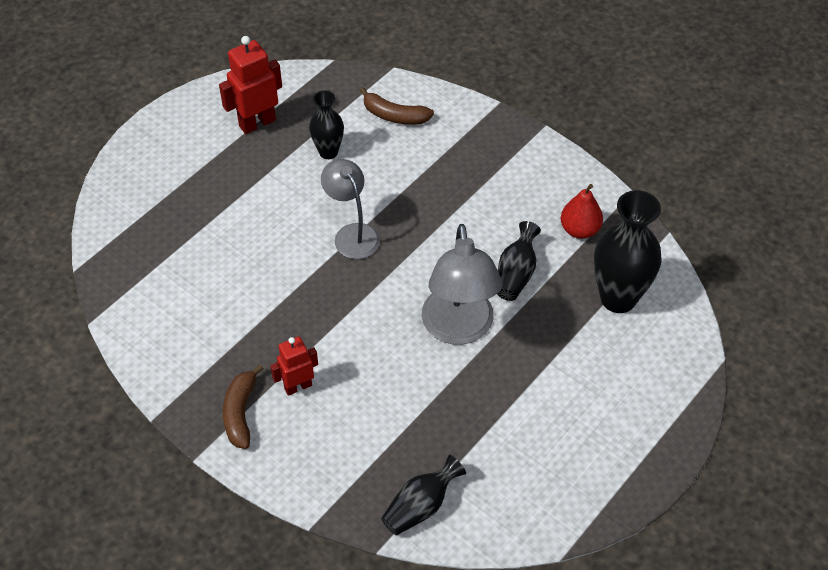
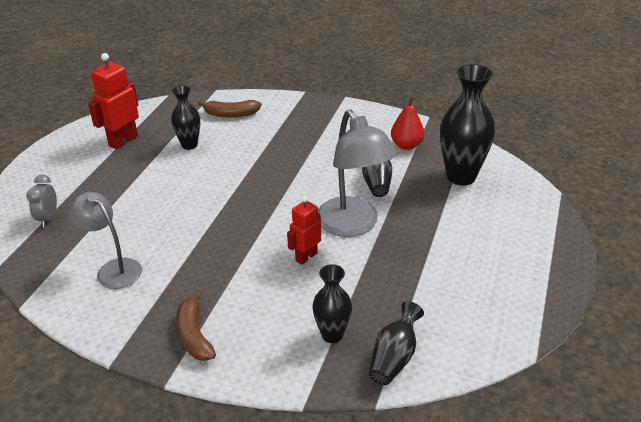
camera: 20 degrees left, 15 degrees down
red robot [270,336,318,396] -> red robot moved to [287,196,321,265]
grey lamp [321,159,380,259] -> grey lamp moved to [68,192,142,289]
none -> grey clock [26,174,57,227]
none -> black vase [312,264,352,343]

